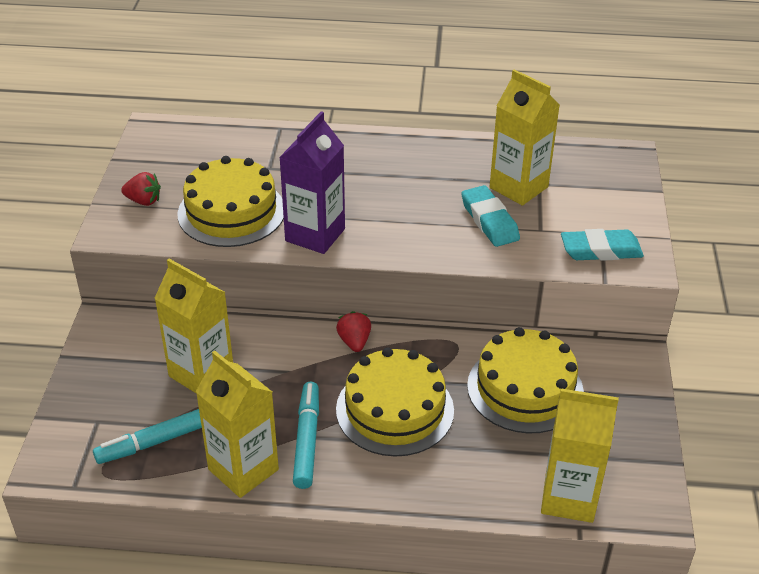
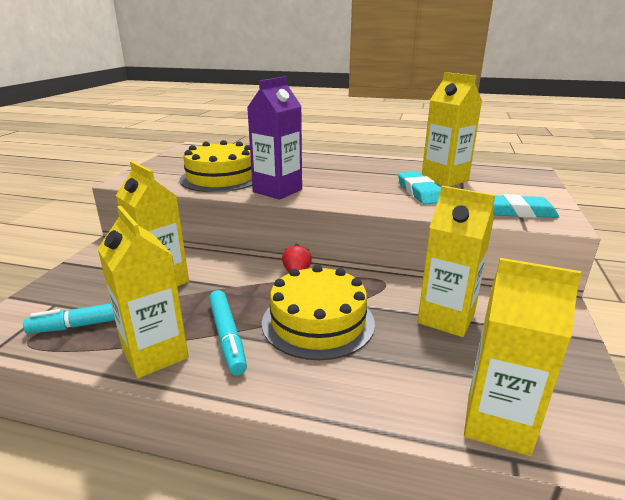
camera: 10 degrees right, 15 degrees down
red strawberry [121,172,161,206] -> none
turquoise marker [293,382,319,489] -> turquoise marker turned 150 degrees clockwise [209,290,247,375]
yellow cake [467,327,584,433] -> yellow carton [417,186,495,337]

